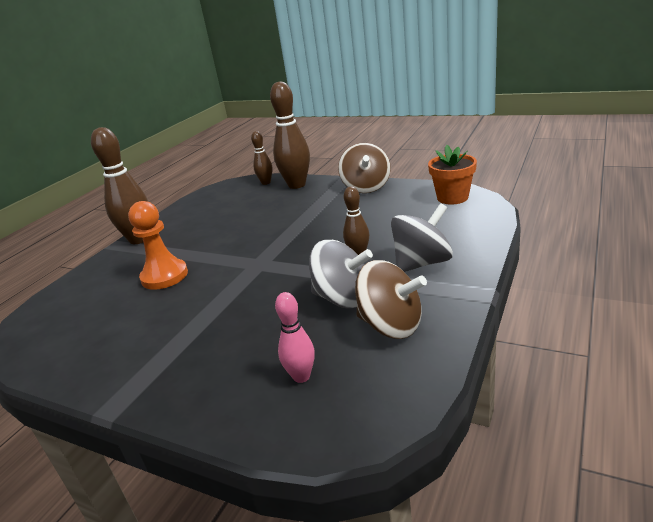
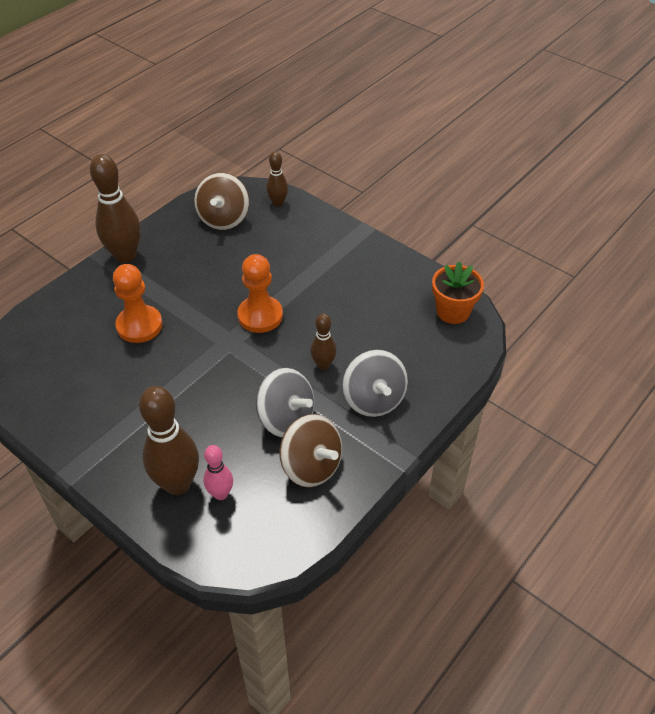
camera: 10 degrees right, 20 degrees up
brown bowling pin [270,82,310,189] -> brown bowling pin moved to [139,386,199,495]
brown spinning top [338,143,391,193] -> brown spinning top moved to [194,173,249,230]
grey spinning top [391,203,453,272] -> grey spinning top turned 90 degrees clockwise [342,350,408,417]
none -> orange pawn [237,254,283,333]

